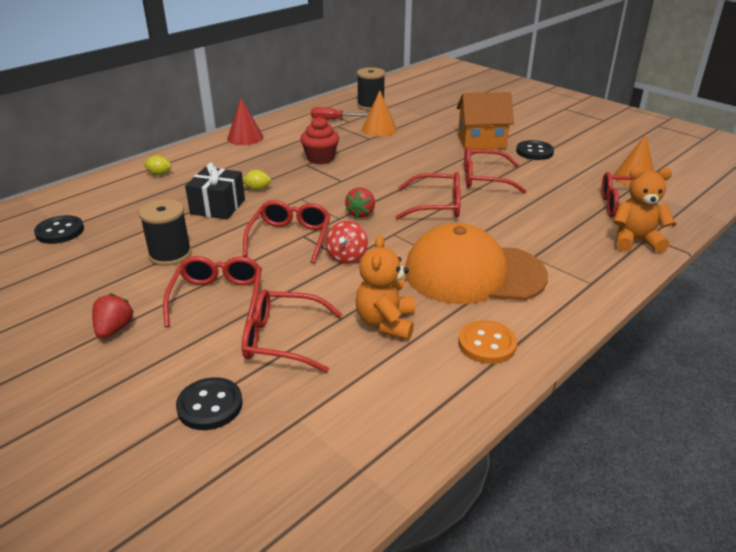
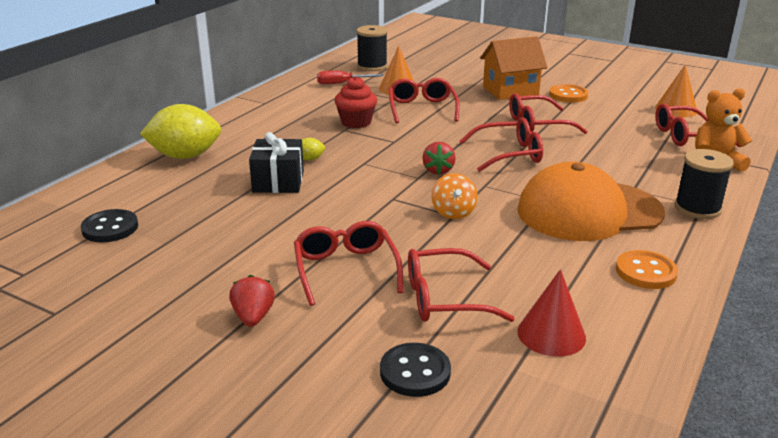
camera: 15 degrees left, 5 degrees down
black spool [139,199,192,266] -> black spool moved to [674,149,734,219]
yellow lemon [144,155,171,175] -> yellow lemon [140,104,221,159], size x2.37
red cone [227,98,263,145] -> red cone moved to [517,269,586,357]
red glasses [243,200,331,264] -> red glasses moved to [389,78,460,124]
red spinning top [326,221,368,264] -> orange spinning top [431,173,478,219]
orange teddy bear [356,235,415,340] -> none
black button [516,140,554,160] -> orange button [549,84,588,102]

